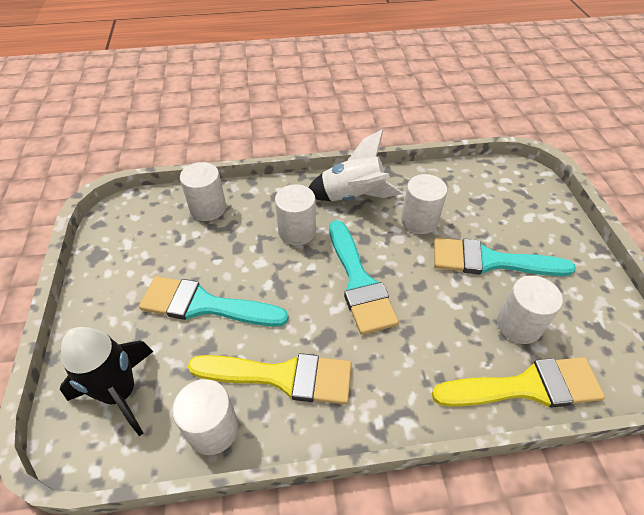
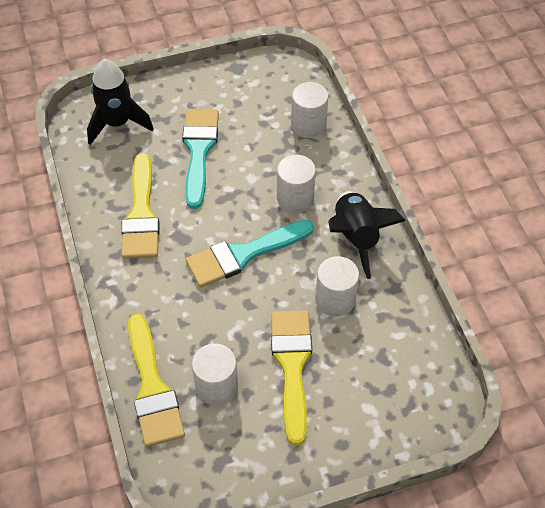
camera: 80 degrees right, 5 degrees up
white cylinder [172,379,238,455] -> none
white rocket [308,129,403,201] -> black rocket [328,191,406,279]
turquoise brush [434,238,576,276] -> yellow brush [271,310,312,446]

